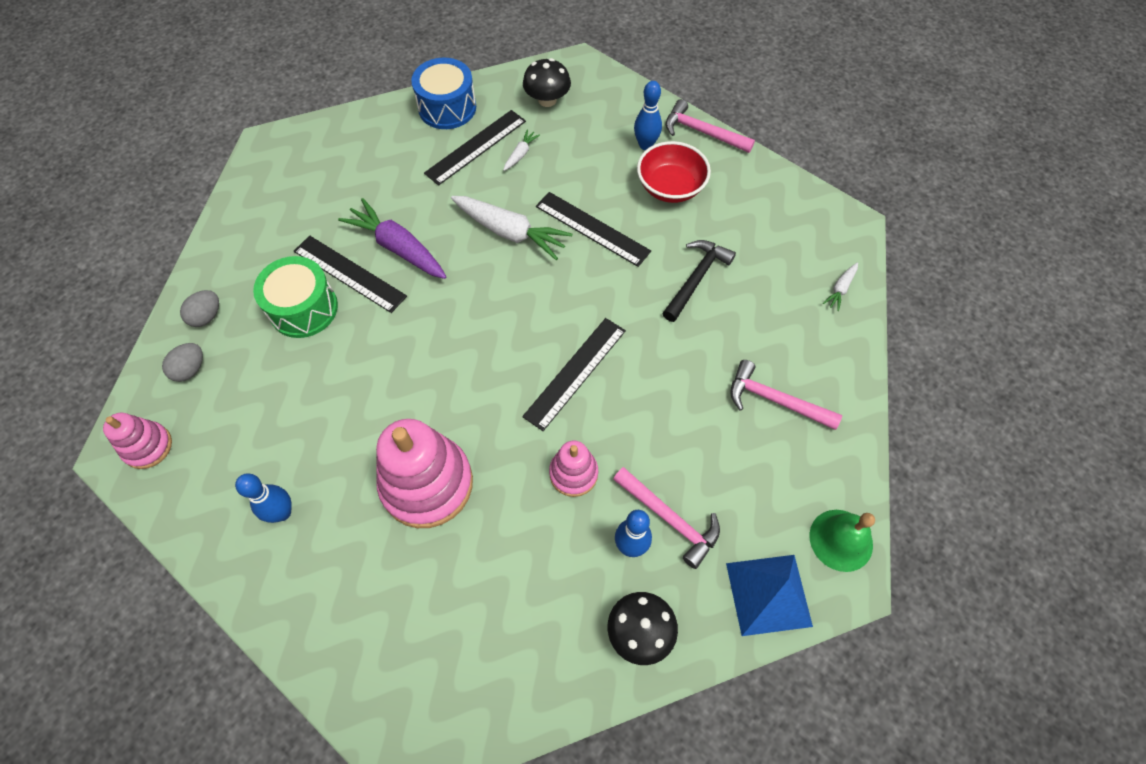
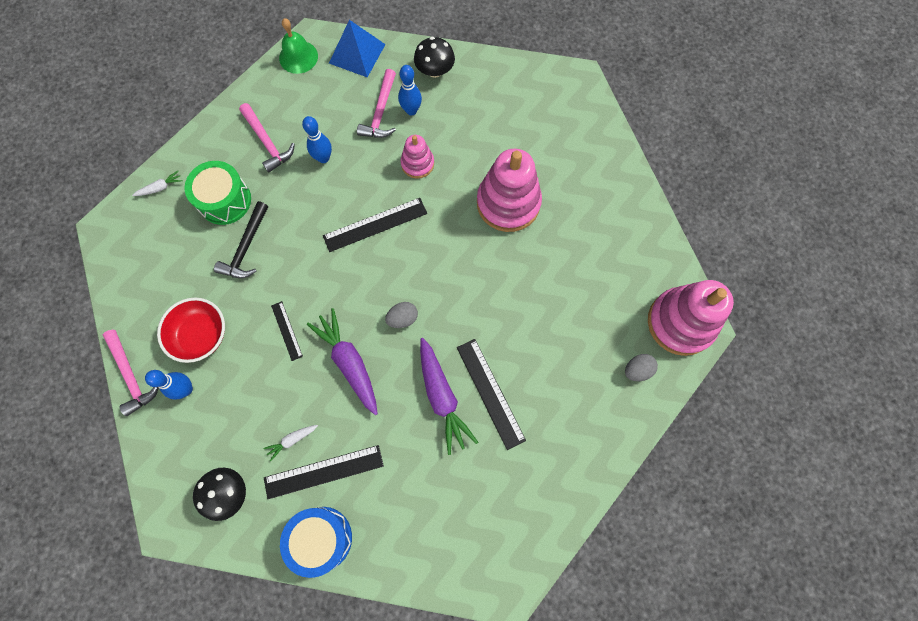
camera: 150 degrees left, 10 degrees up
pink stacking toy [103,413,172,469] -> pink stacking toy [648,280,734,356], size x1.88
grey egg [180,290,219,327] -> grey egg moved to [385,302,418,328]
blue bowling pin [235,473,292,523] -> blue bowling pin moved to [302,116,332,163]
green drum [253,256,338,338] -> green drum moved to [185,161,251,225]
white carrot [451,196,573,260] -> purple carrot [307,308,378,415]
black ruler [536,192,651,267] -> black ruler [271,301,303,361], size x0.57
pink hammer [613,467,720,569] -> pink hammer turned 150 degrees counterclockwise [357,69,396,138]
black hammer [663,240,736,322] -> black hammer turned 45 degrees counterclockwise [214,201,268,278]

